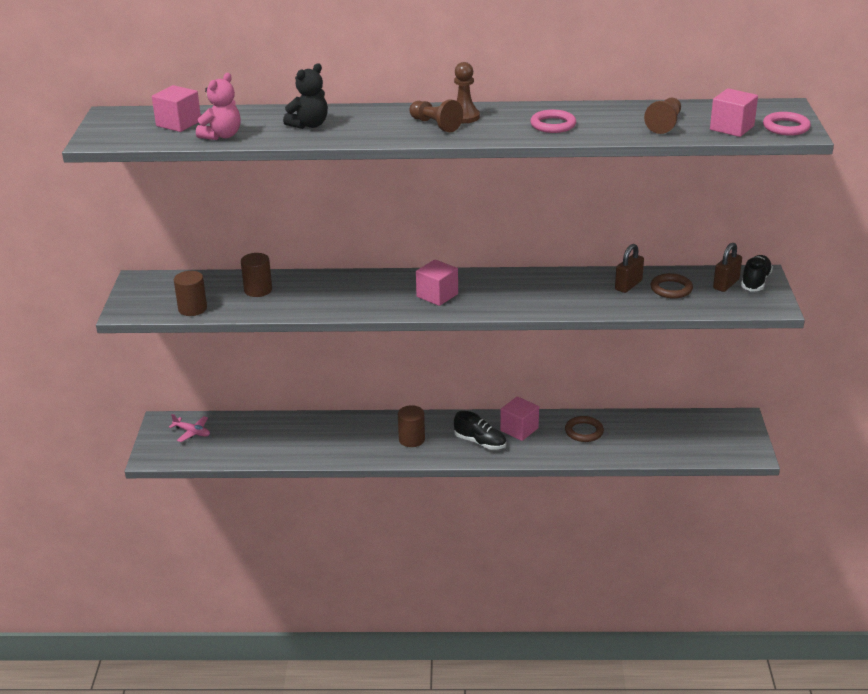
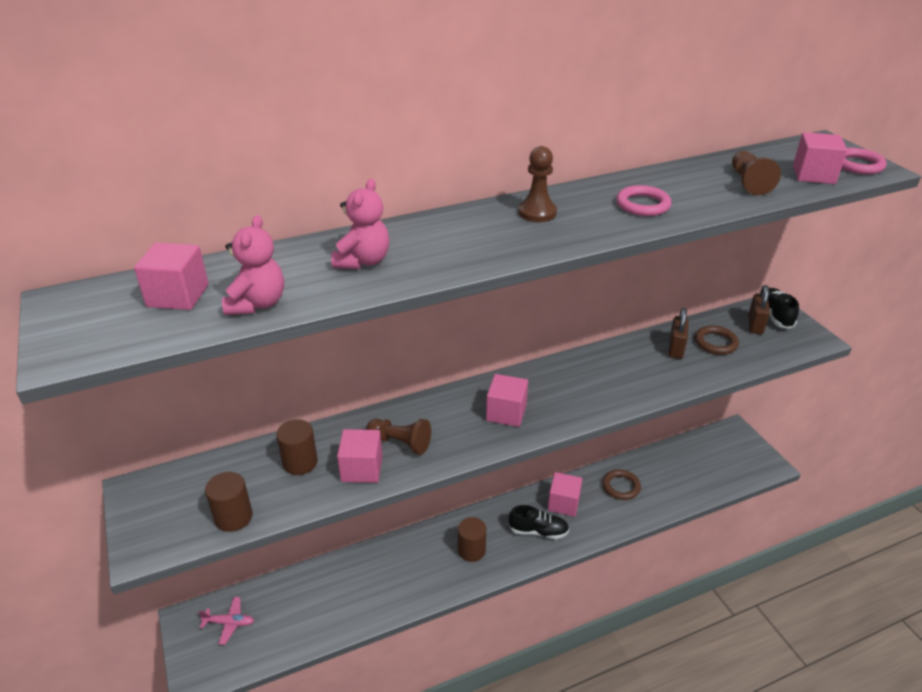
camera: 25 degrees left, 5 degrees up
black teddy bear [283,63,328,129] -> pink teddy bear [331,178,389,269]
brown pawn [409,99,463,132] -> brown pawn moved to [366,419,431,455]
none -> pink cube [337,429,383,483]

